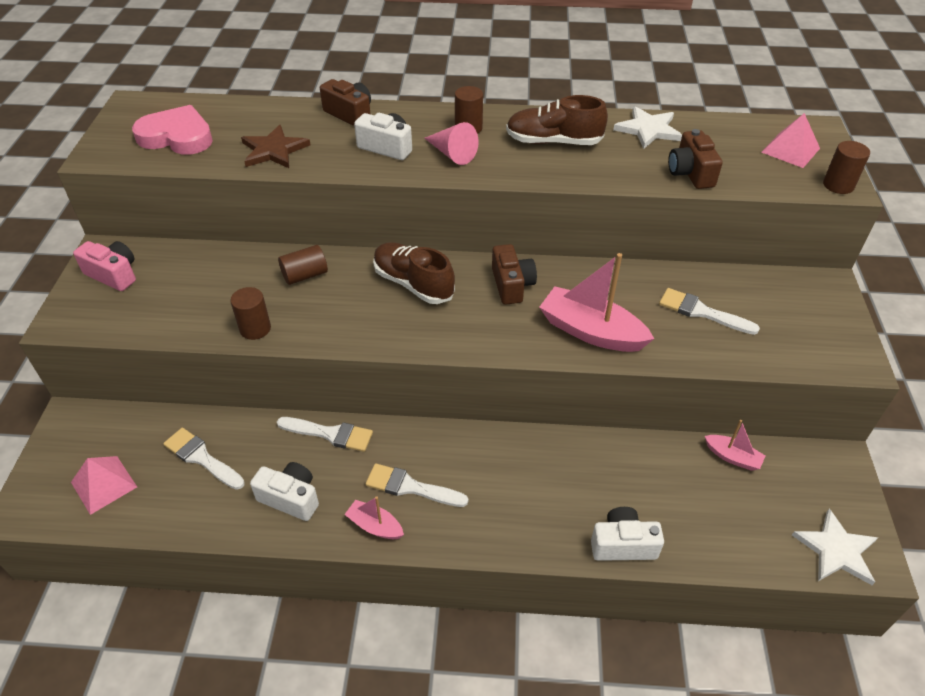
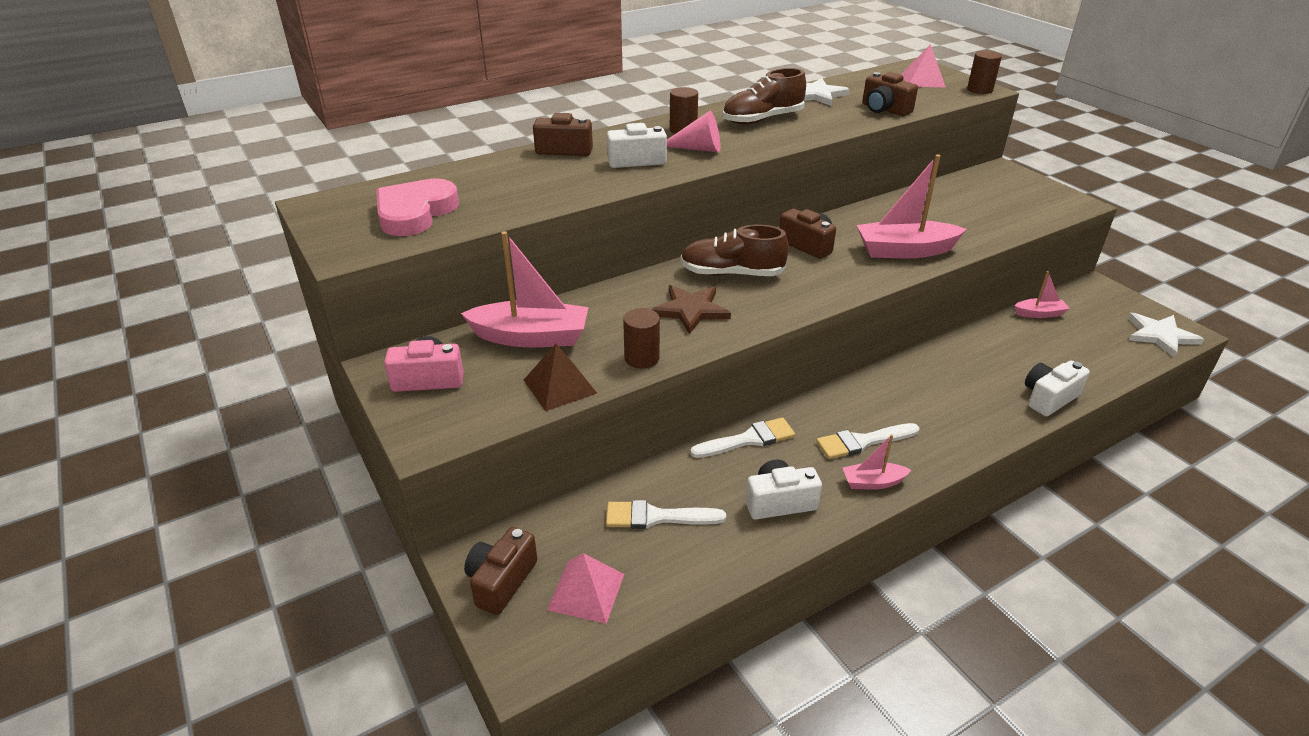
camera: 35 degrees left, 10 degrees down
pink heart [132,105,213,155] -> pink heart turned 45 degrees counterclockwise [376,178,459,236]
brown star [241,125,310,168] -> brown star moved to [651,285,731,334]
brown cylinder [278,245,328,285] -> none
white brush [659,288,760,335] -> none
none -> pink boat [461,231,589,347]
none -> brown camera [464,527,537,615]
none -> brown pyramid [524,344,597,411]

